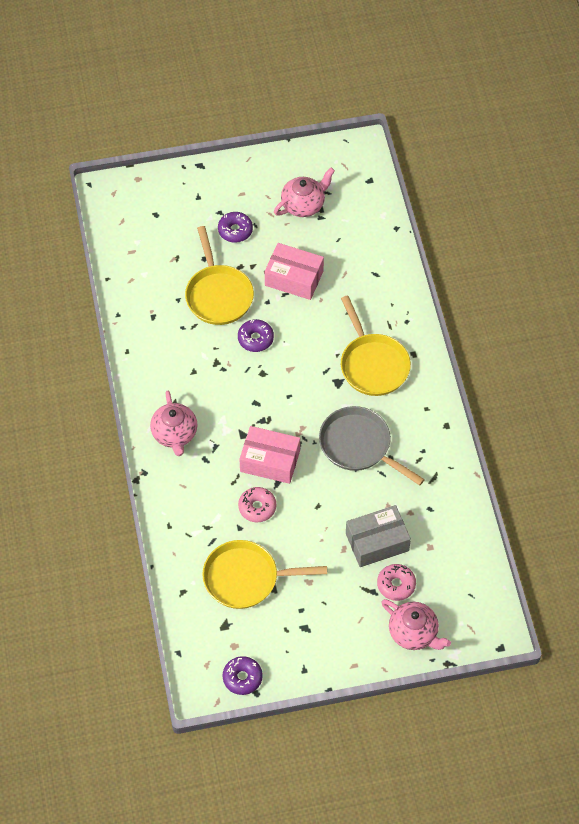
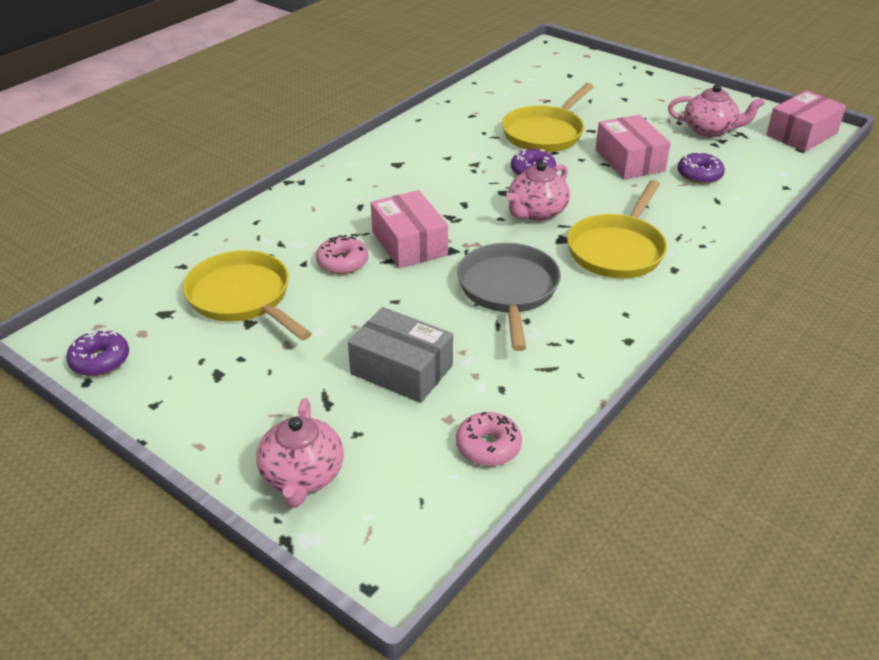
camera: 50 degrees right, 20 degrees down
pink teapot [150,391,197,456] -> pink teapot moved to [507,161,570,221]
purple donut [218,212,253,243] -> purple donut moved to [677,152,725,184]
pink donut [377,564,416,601] -> pink donut moved to [456,412,522,466]
none -> pink box [766,90,846,152]

